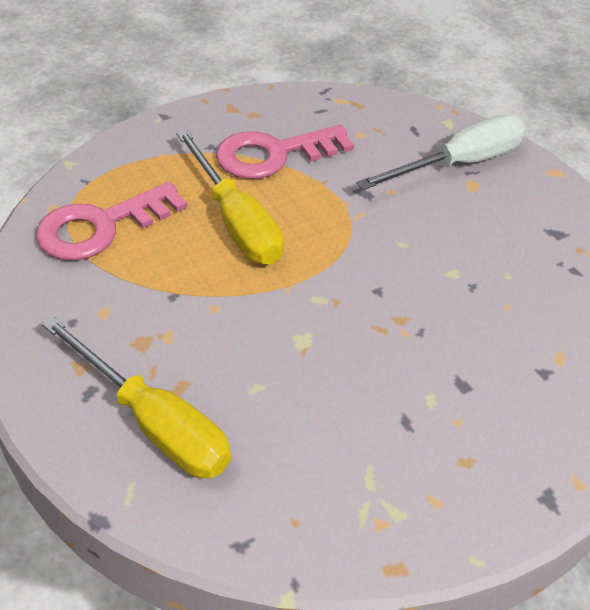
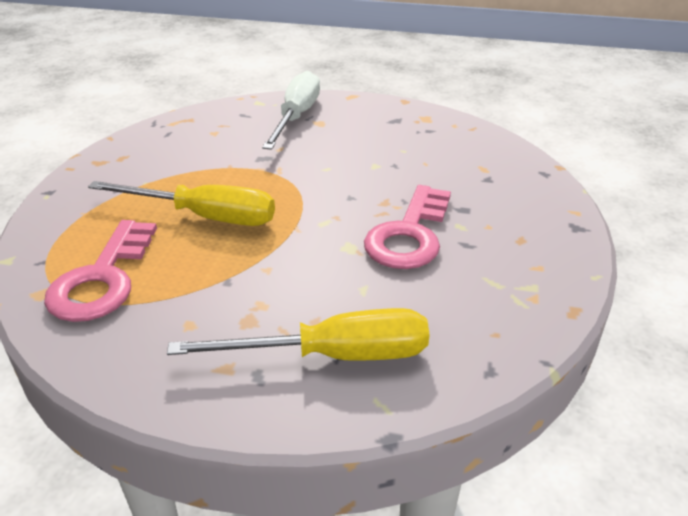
camera: 45 degrees left, 10 degrees down
pink key [216,125,354,179] -> pink key moved to [364,185,451,269]

